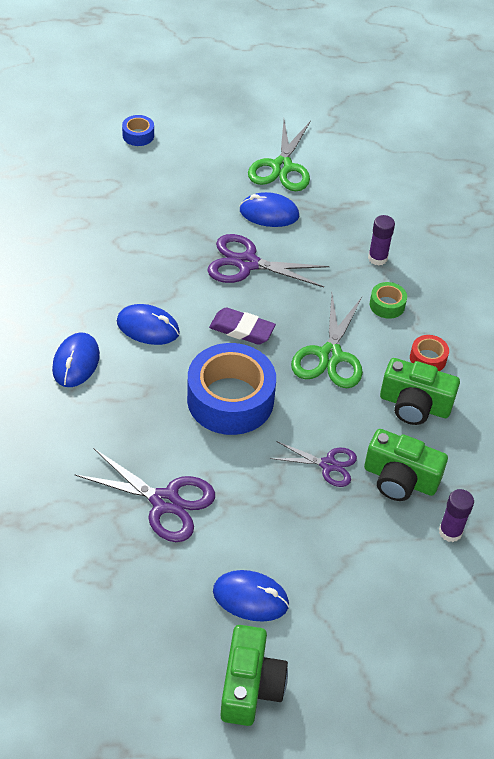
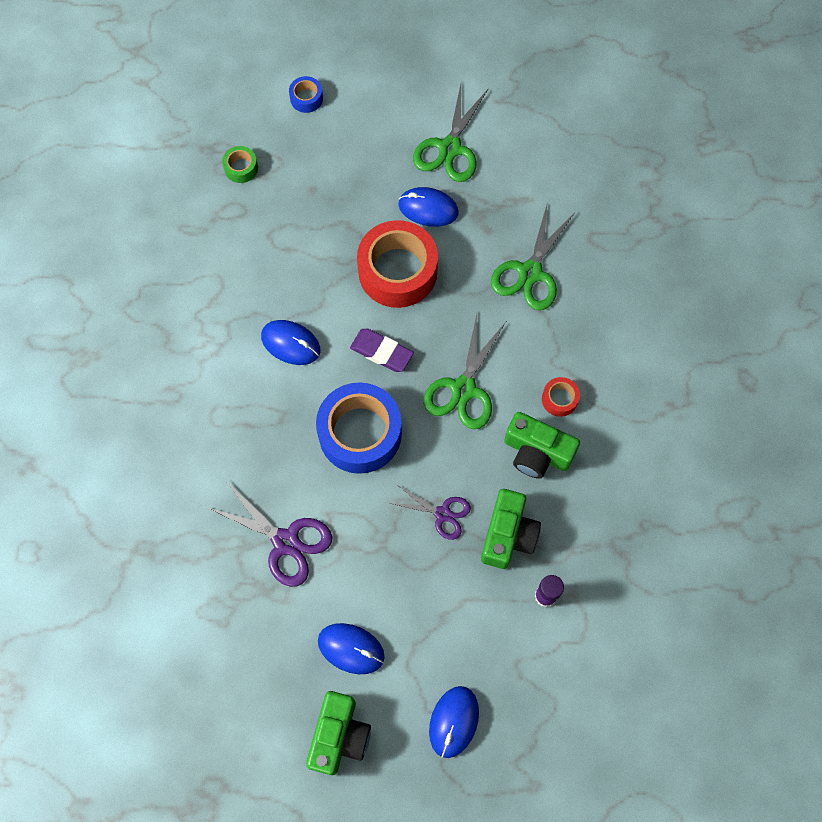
camera: 10 degrees right, 20 degrees up
blue mouse [52,332,100,387] -> blue mouse moved to [429,686,479,758]
purple scissors [207,234,330,287] -> red tape [357,220,438,308]
green camera [364,429,448,501] -> green camera turned 105 degrees counterclockwise [481,489,541,569]
purple glue stick [368,215,395,266] -> green scissors [491,201,575,310]
green tape [370,282,407,319] -> green tape moved to [222,146,258,183]

